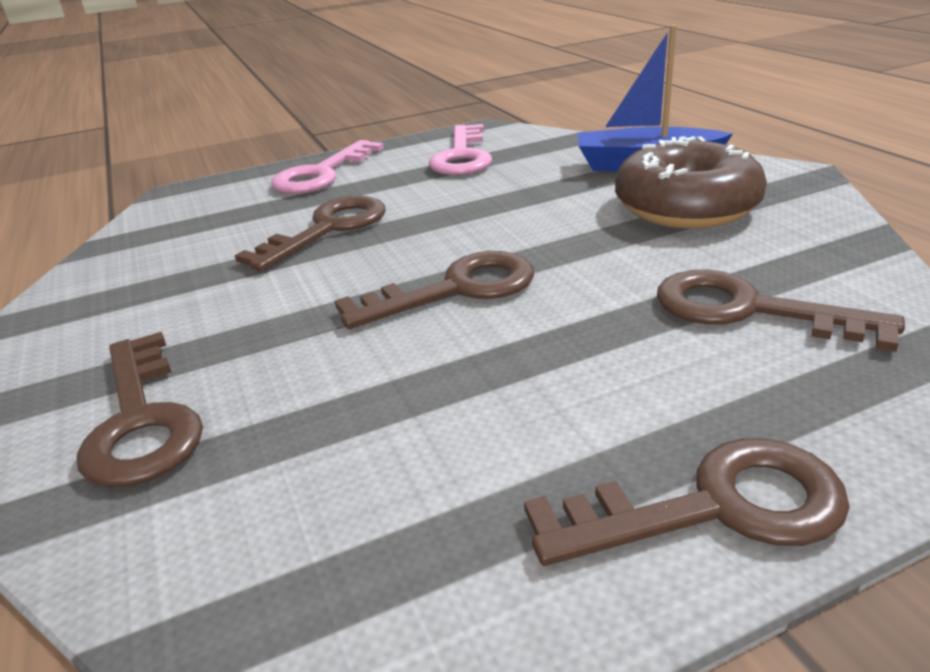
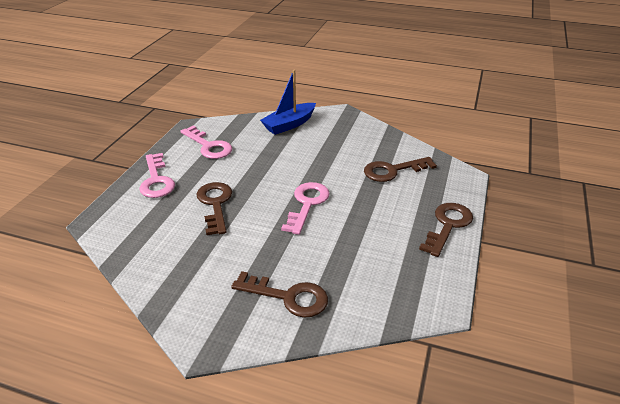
camera: 50 degrees left, 5 degrees up
brown key [335,251,534,329] -> pink key [281,182,330,235]
brown donut [615,136,767,229] -> none

